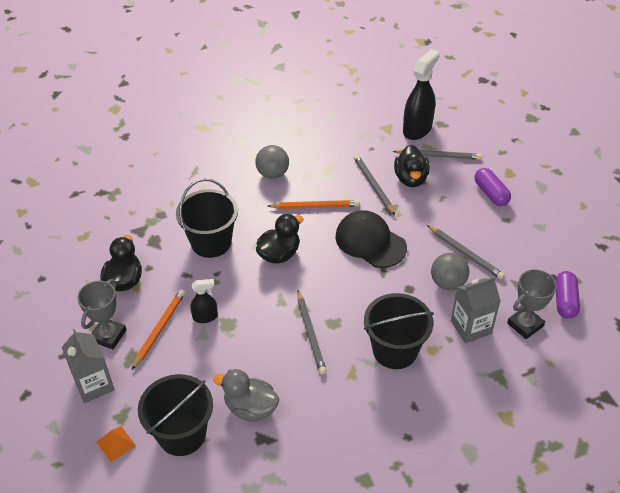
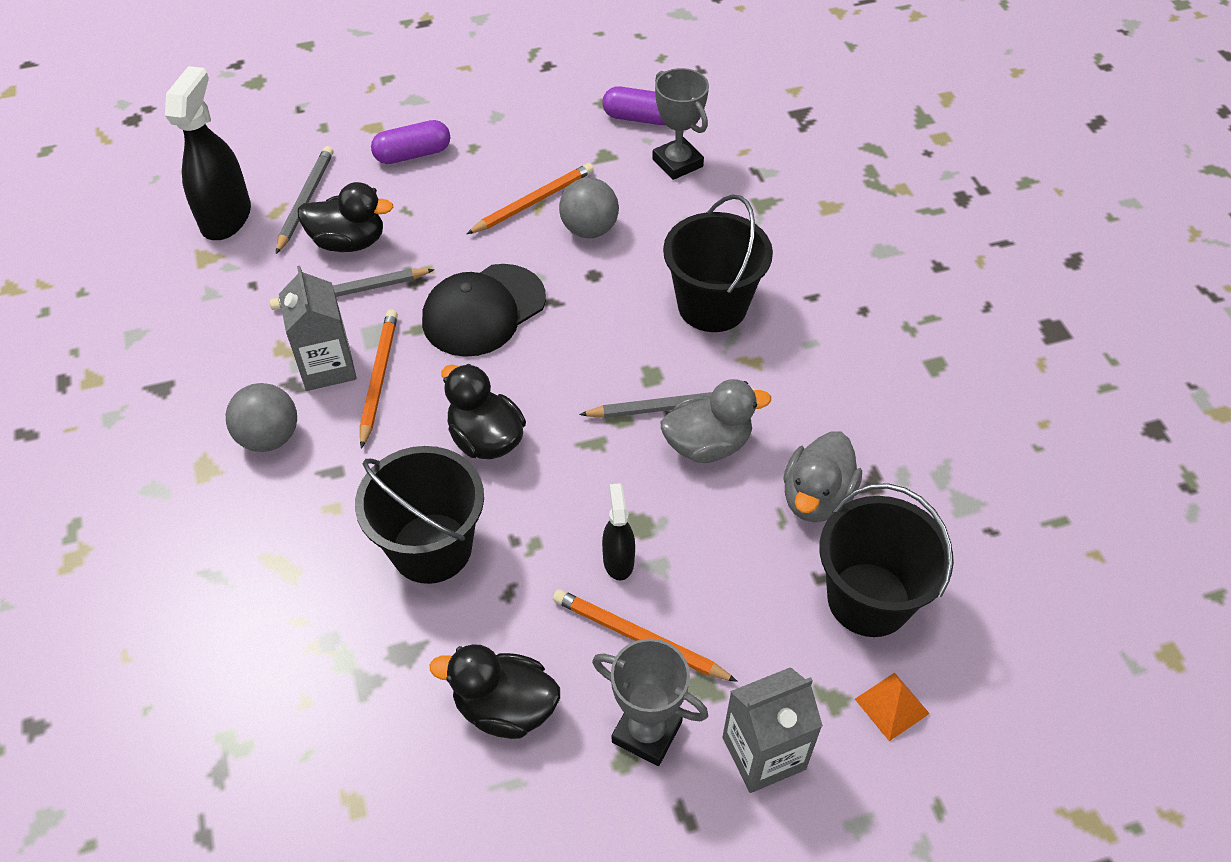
camera: 85 degrees left, 5 degrees up
black spray bottle [403,49,440,140] -> black spray bottle turned 60 degrees clockwise [165,66,251,240]
grey pencil [427,225,505,279] -> orange pencil [467,163,594,234]
grey carton [451,277,501,343] -> grey carton moved to [279,266,357,391]
none -> grey duck [661,379,771,463]

